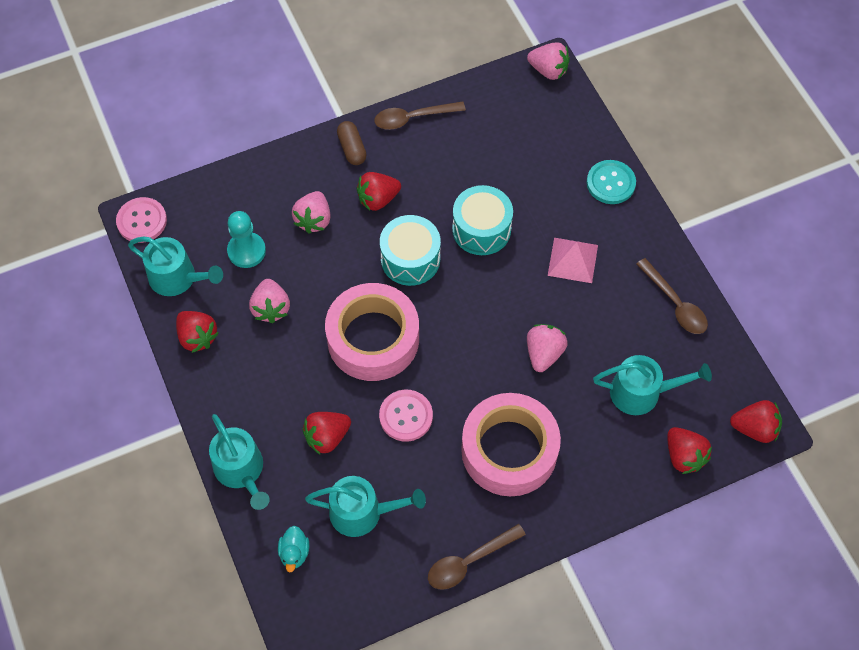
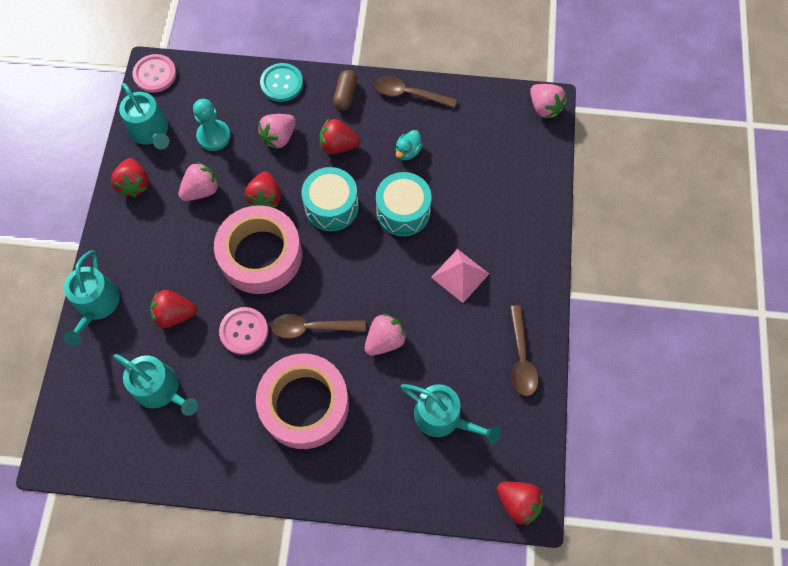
camera: 30 degrees right, 5 degrees up
pink strawberry [249,279,290,323] -> pink strawberry turned 150 degrees counterclockwise [179,162,220,201]
turquoise duck [278,526,309,572] -> turquoise duck moved to [396,130,423,160]
brown spoon [428,524,526,590] -> brown spoon moved to [271,314,366,339]
turquoise button [587,160,636,204] -> turquoise button moved to [260,63,303,102]
red strawberry [667,427,712,474] -> red strawberry moved to [245,172,281,208]

